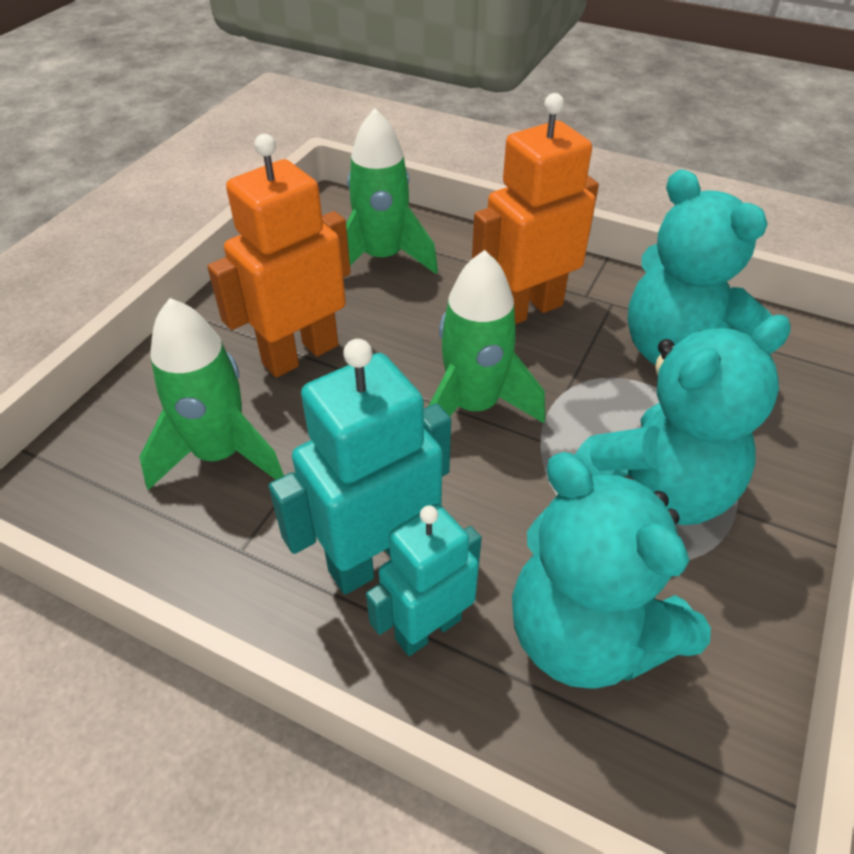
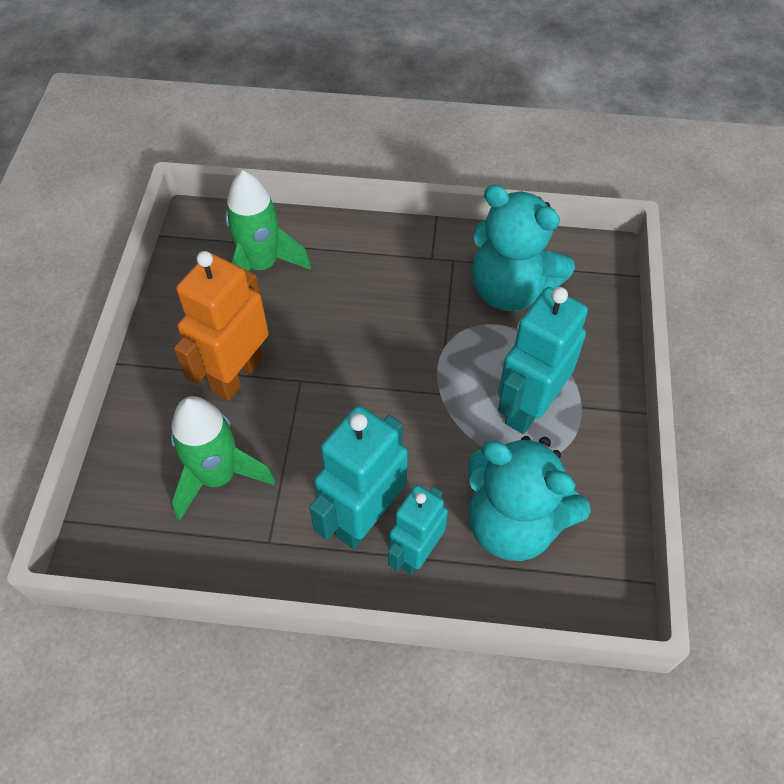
camera: 20 degrees left, 10 degrees up
green rocket [428,250,545,423] -> none
orange robot [472,93,599,325] -> none
turquoise teddy bear [575,315,791,525] -> turquoise robot [498,287,588,434]

